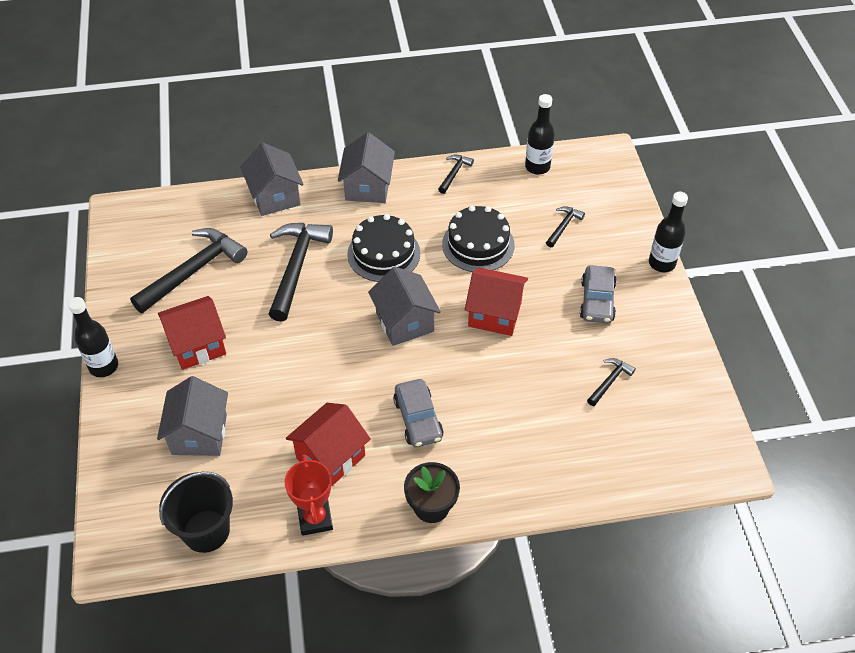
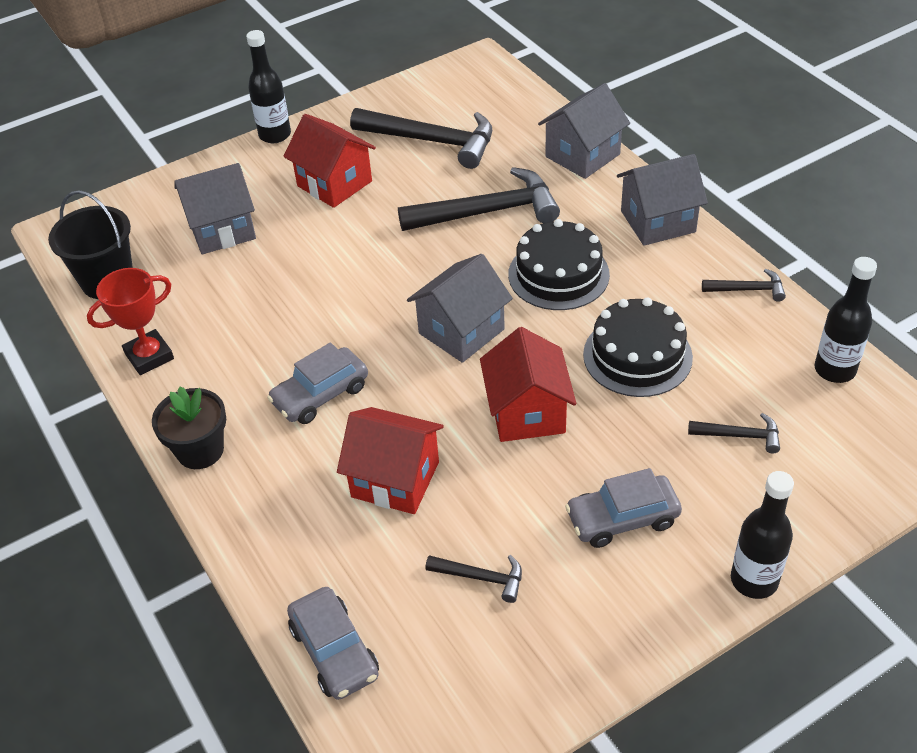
camera: 70 degrees right, 5 degrees down
red house [286,403,371,487] -> red house moved to [337,407,444,514]
none -> grey car [287,587,379,700]

